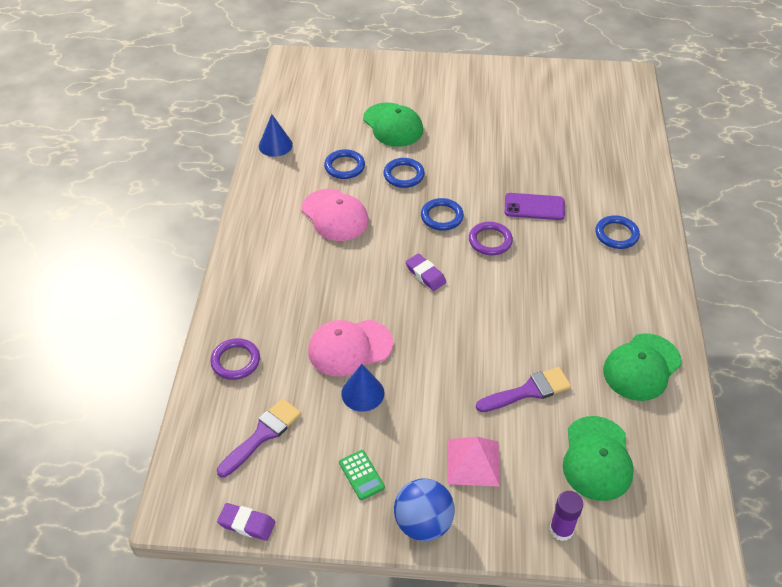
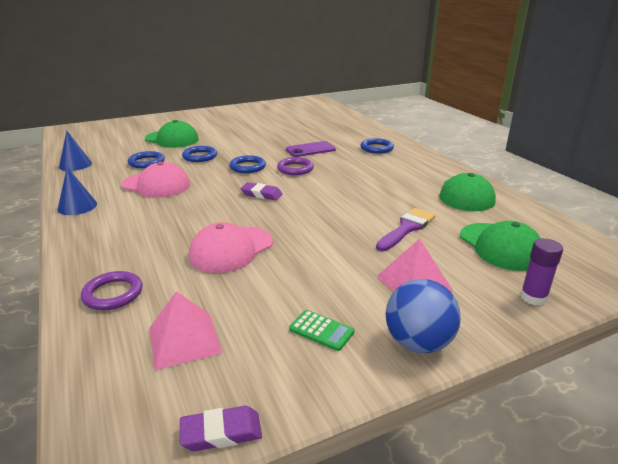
camera: 30 degrees left, 20 degrees down
purple brush [217,398,301,477] -> pink pyramid [149,291,222,370]
blue cone [341,364,384,412] -> blue cone moved to [58,167,97,215]

